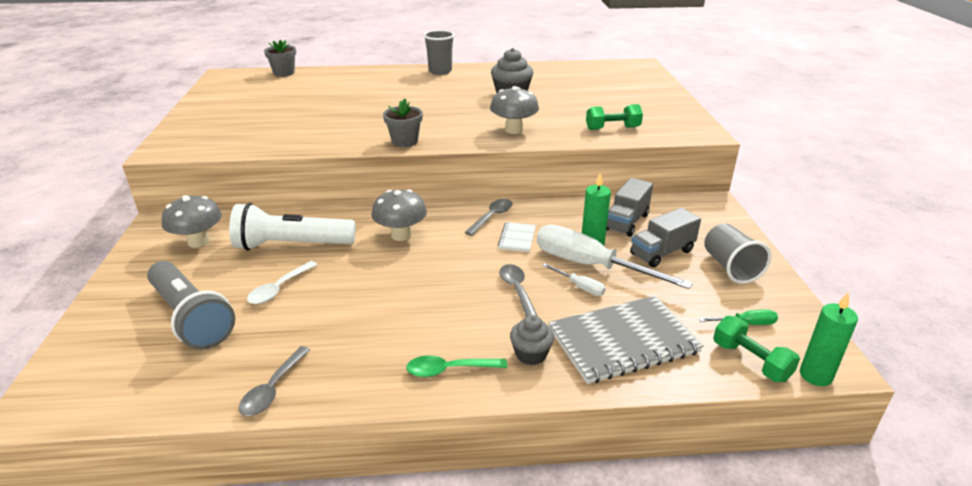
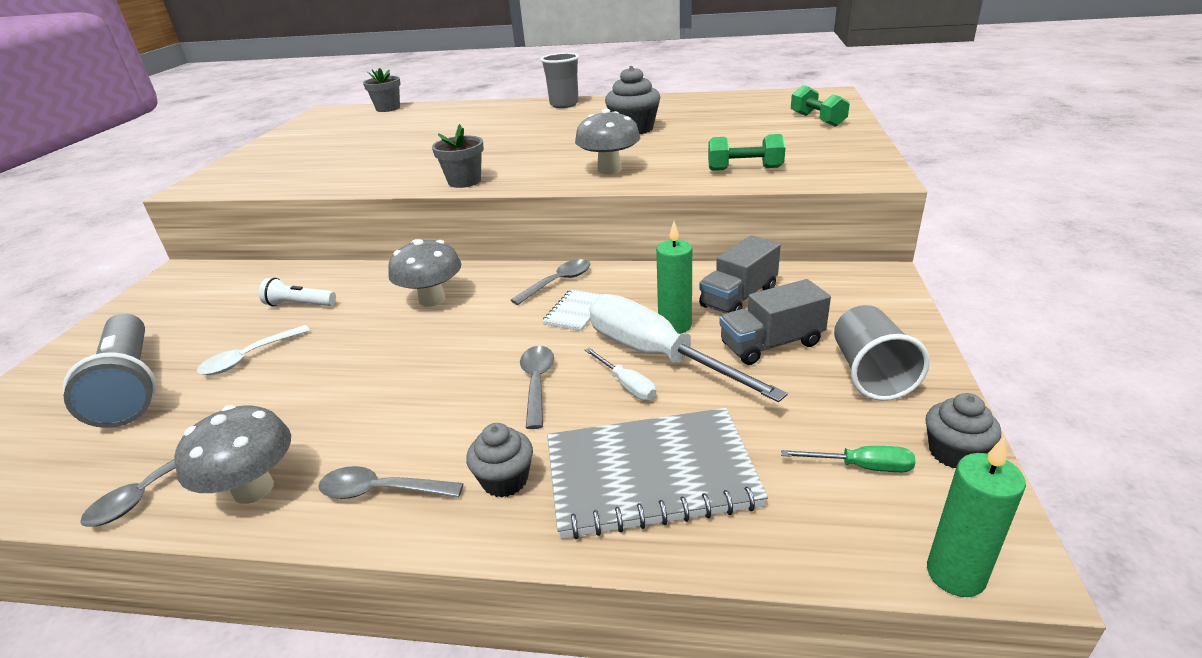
camera: 15 degrees right, 0 degrees up
grey mushroom [162,195,222,248] -> grey mushroom moved to [174,405,291,504]
white flashlight [229,203,356,251] -> white flashlight [259,278,336,306], size x0.49
green spoon [406,355,507,377] -> grey spoon [318,466,464,499]
green dumbbell [713,316,800,382] -> green dumbbell moved to [791,85,850,127]
none -> grey cupcake [925,393,1001,468]

